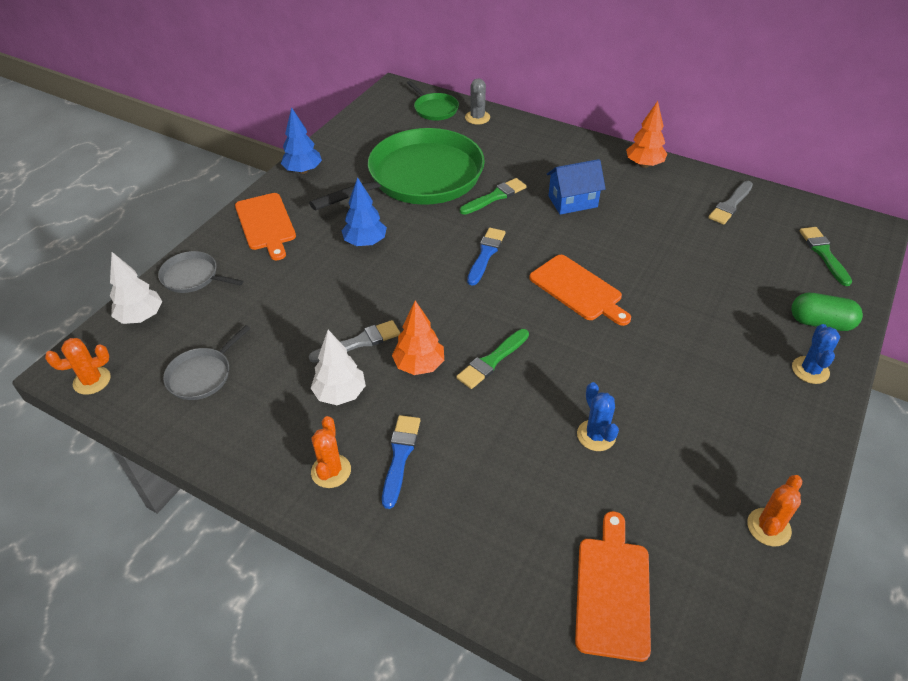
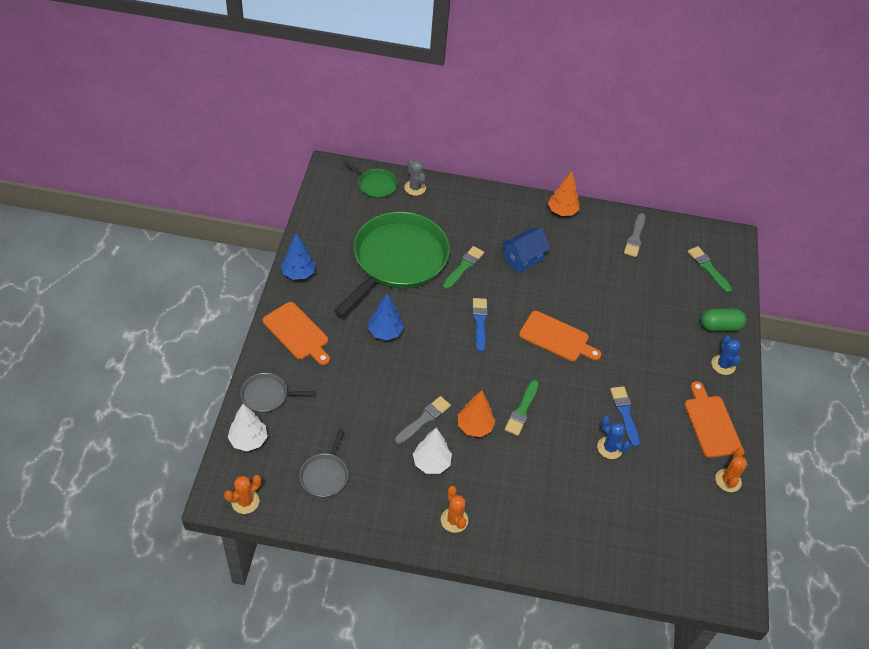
camera: 25 degrees left, 5 degrees up
blue brush [382,415,420,509] -> blue brush moved to [610,386,640,447]
orange cutting board [575,511,651,662] -> orange cutting board moved to [685,381,742,458]

